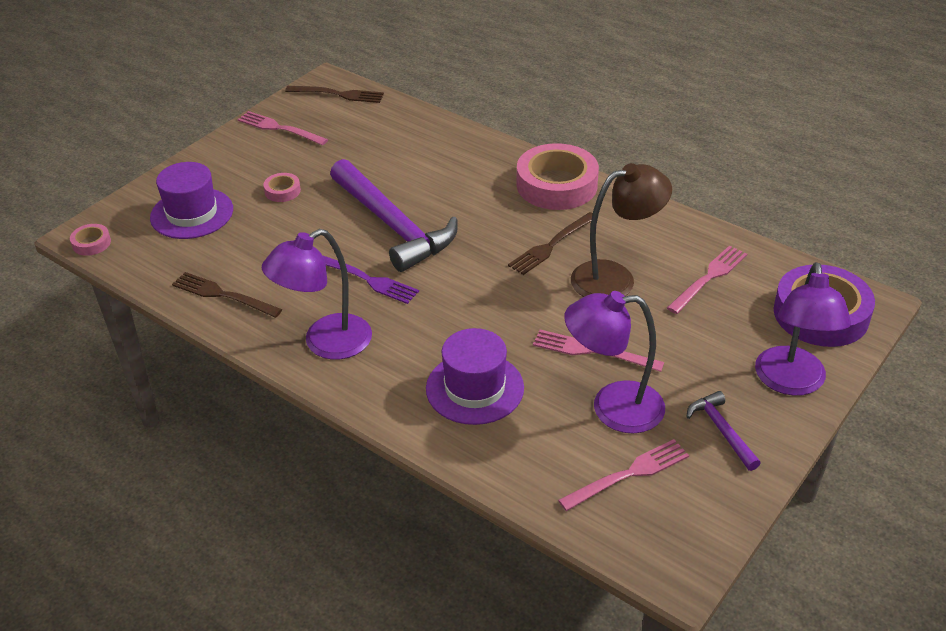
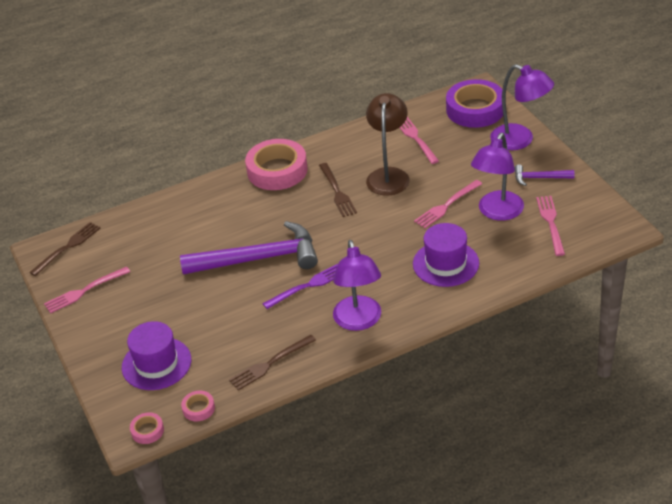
camera: 60 degrees left, 0 degrees up
pink tape [263,173,301,202] -> pink tape moved to [181,391,215,421]

